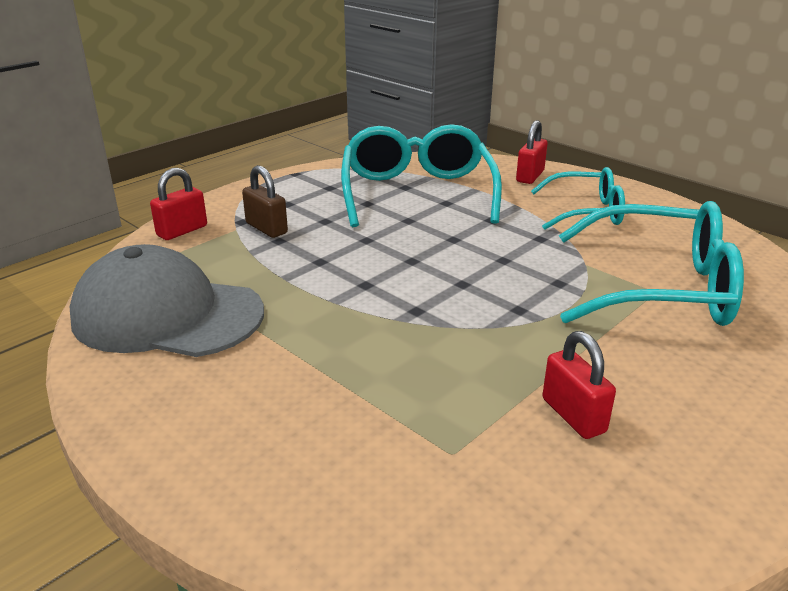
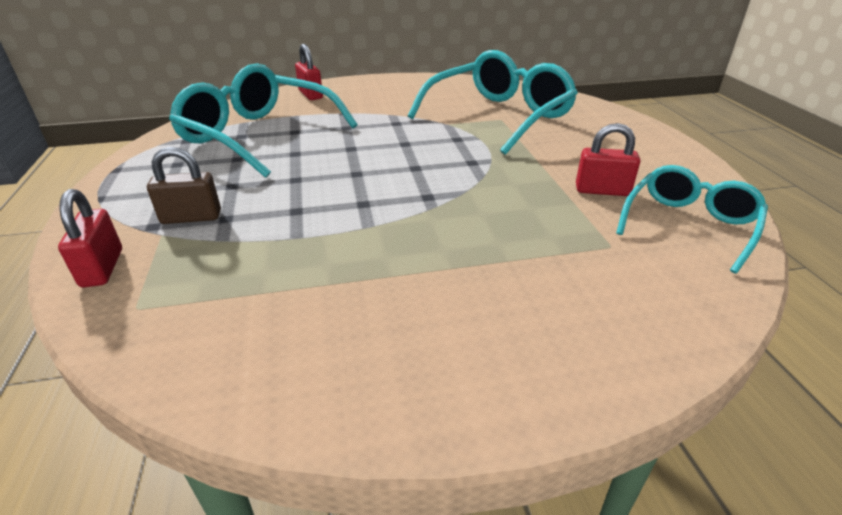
camera: 55 degrees left, 5 degrees up
grey cap [70,244,264,357] -> none
turquoise glasses [531,167,625,230] -> turquoise glasses moved to [616,165,768,274]

